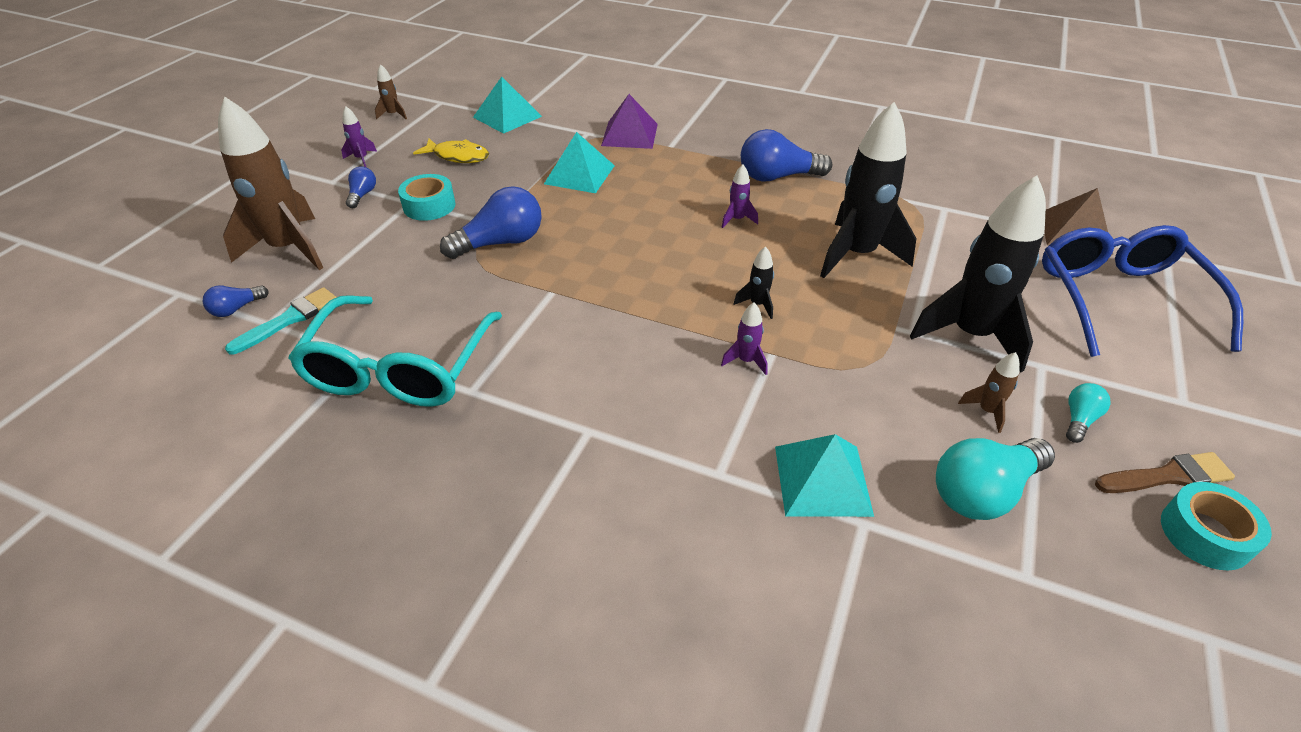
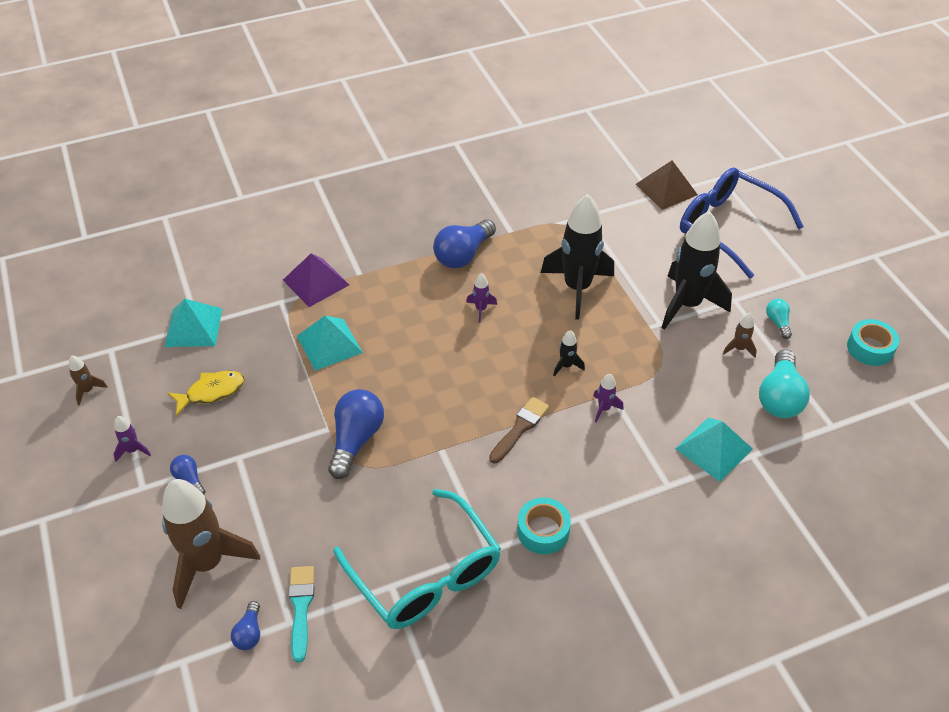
camera: 45 degrees left, 5 degrees up
turquoise tape [398,174,456,221] -> turquoise tape moved to [517,497,571,554]
brown brush [1095,452,1235,493] -> brown brush moved to [489,397,549,463]

